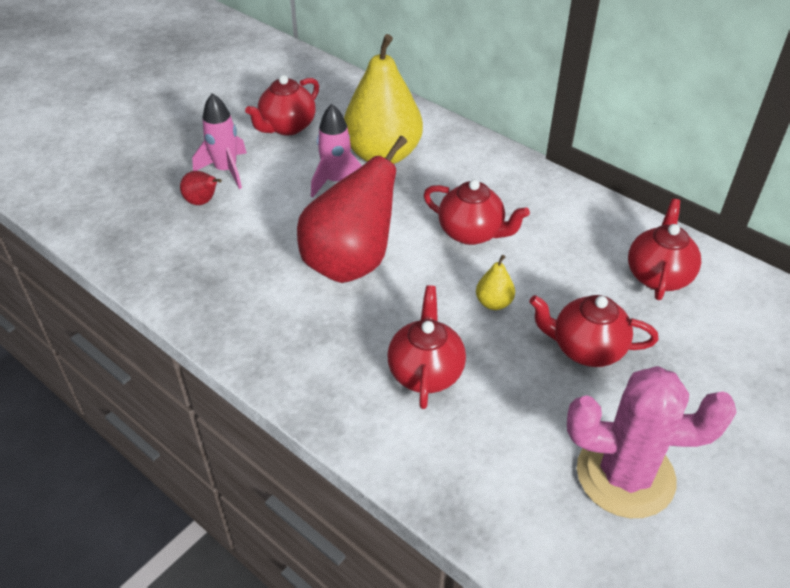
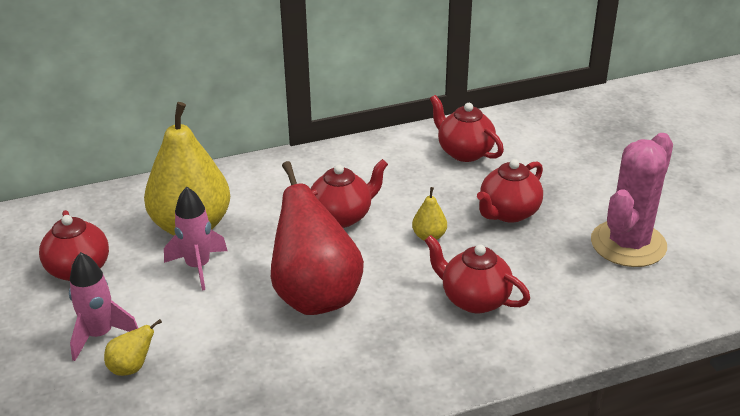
camera: 60 degrees left, 10 degrees down
red pear [180,171,222,205] -> yellow pear [104,319,162,376]

